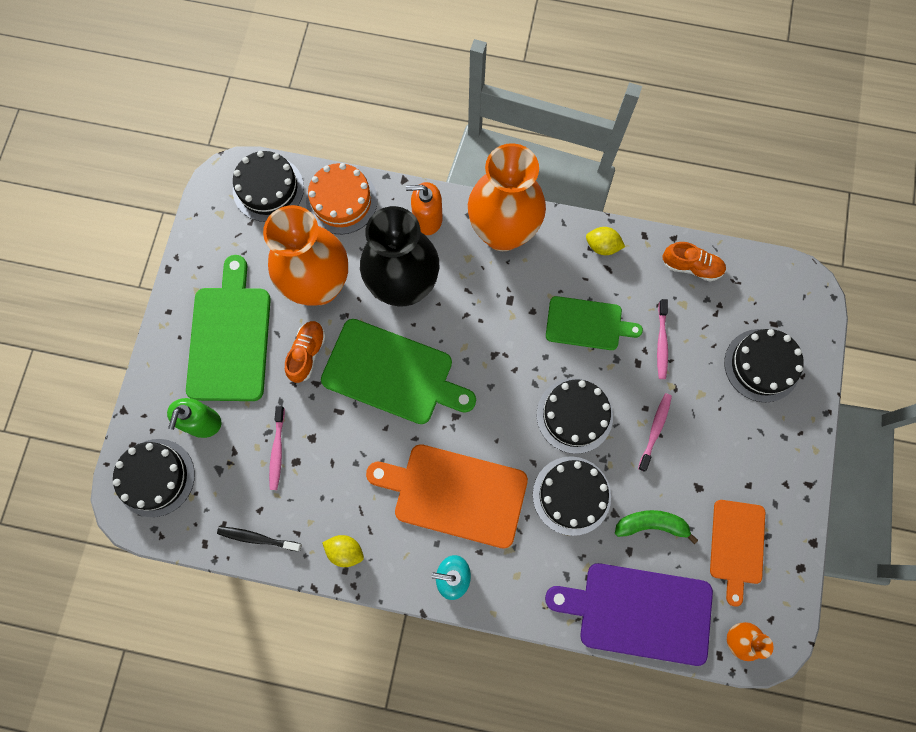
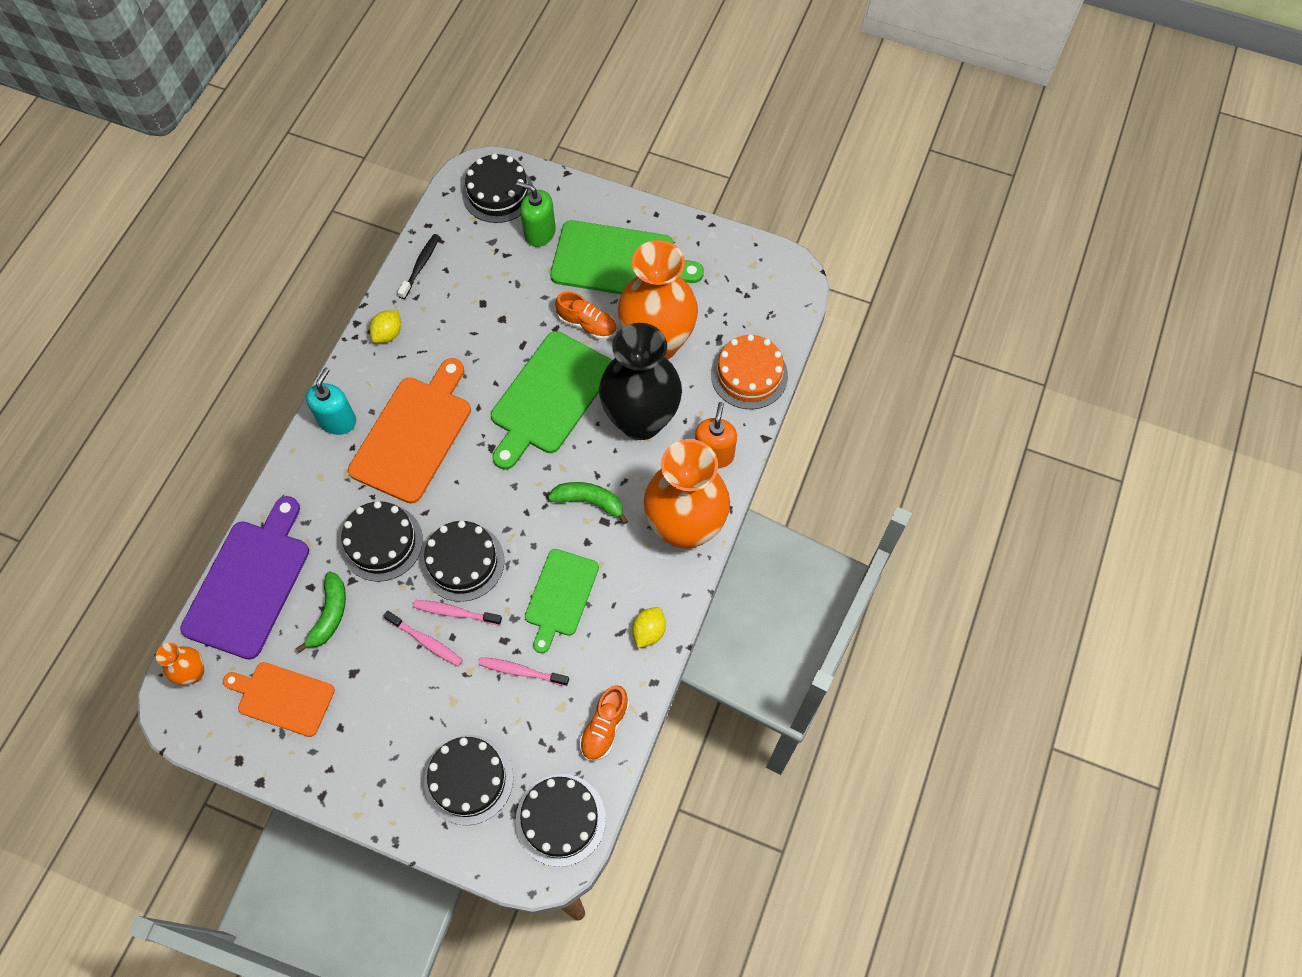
camera: 100 degrees right, 10 degrees down
black cake [233,151,304,222] -> black cake moved to [515,774,606,867]
pink toothbrush [269,406,285,490] -> pink toothbrush moved to [413,600,502,625]
none -> green banana [548,482,628,524]

